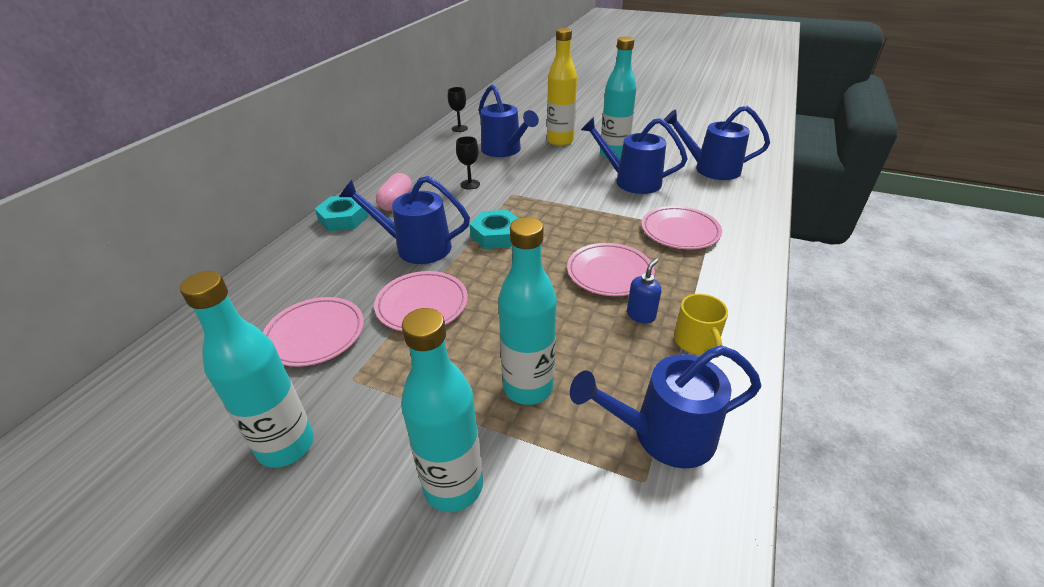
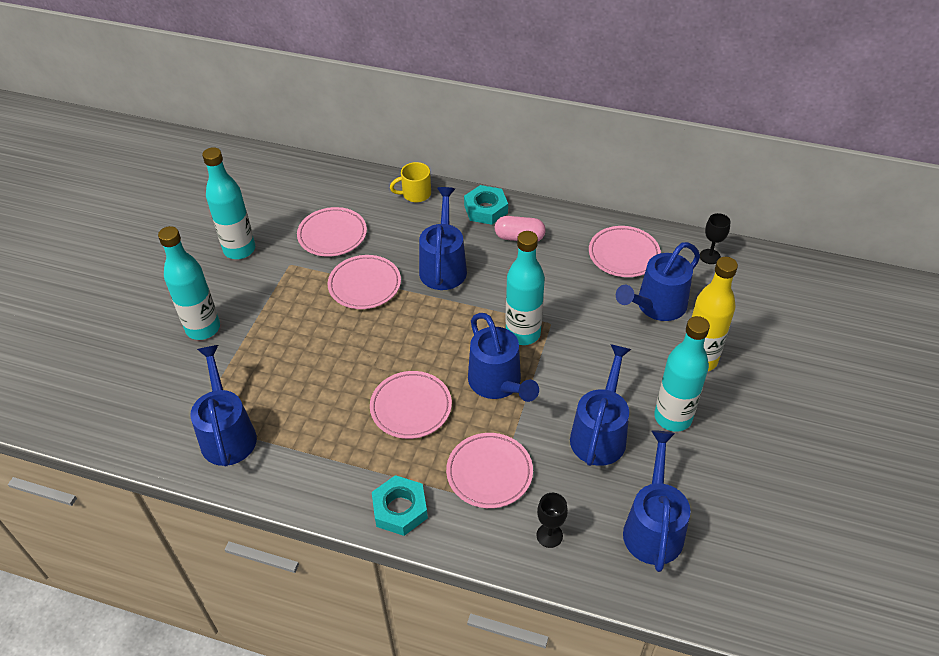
camera: 85 degrees right, 10 degrees up
black goblet [456,136,480,190] -> black goblet moved to [537,493,568,548]
turquoise nut [470,210,519,249] -> turquoise nut moved to [372,475,428,536]
turquoise bottle [498,217,557,405] -> turquoise bottle moved to [505,231,545,345]
blue soap dispenser [627,258,661,324] -> none
yellow mug [674,294,728,358] -> yellow mug moved to [390,162,431,202]
none -> blue watering can [468,313,539,402]
none -> pink plate [589,226,661,277]

